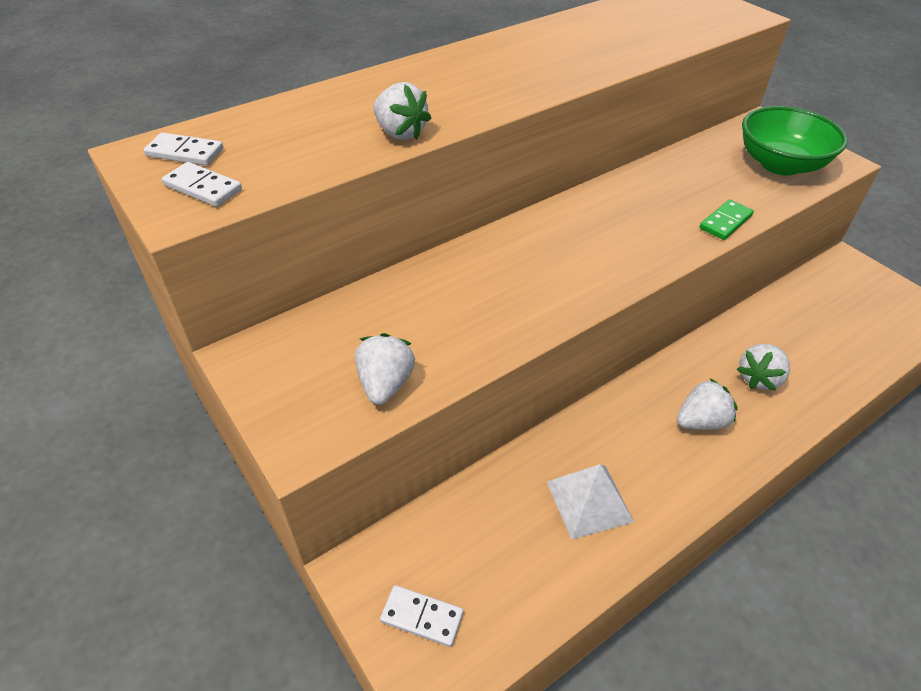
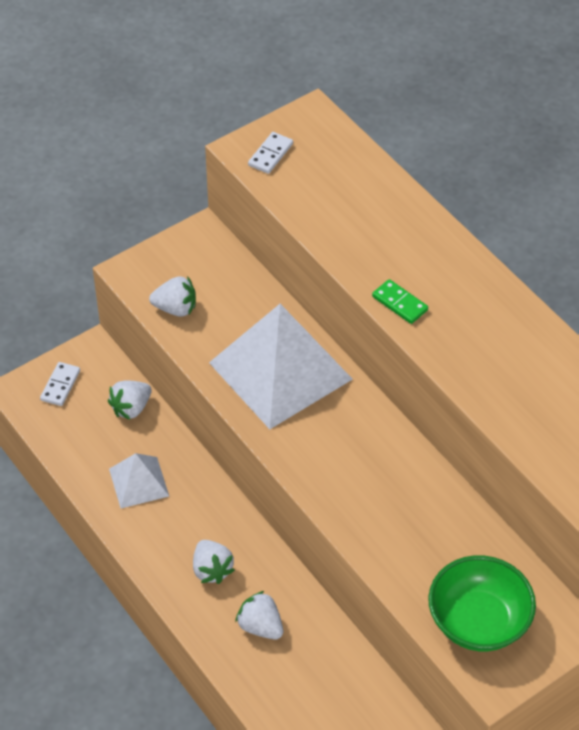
camera: 90 degrees right, 5 degrees up
white domino [143,132,224,166] -> none
white strawberry [373,82,431,140] -> white strawberry moved to [108,381,152,420]
green domino [699,199,754,240] -> green domino moved to [372,279,428,324]
none -> white pyramid [209,304,353,429]

